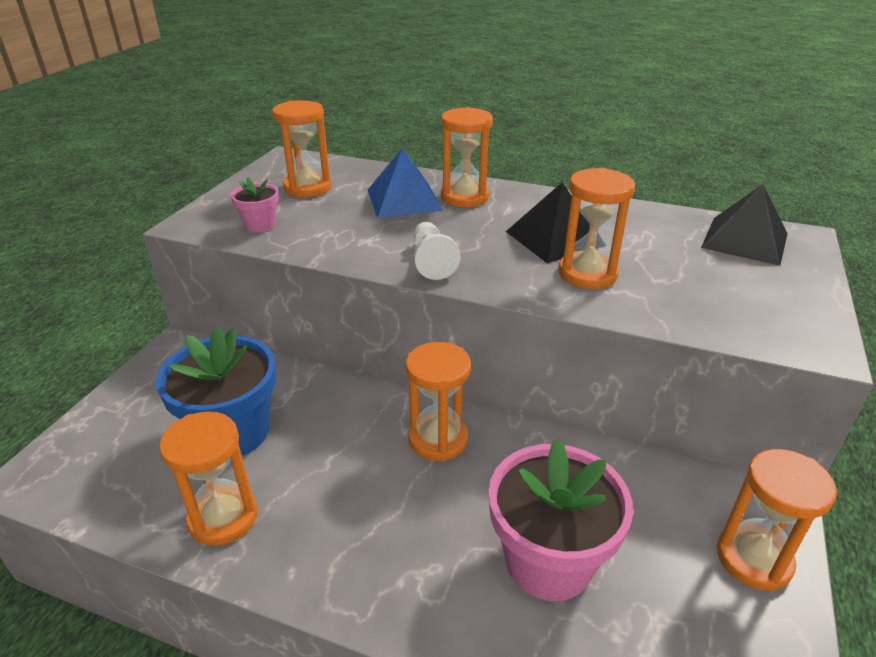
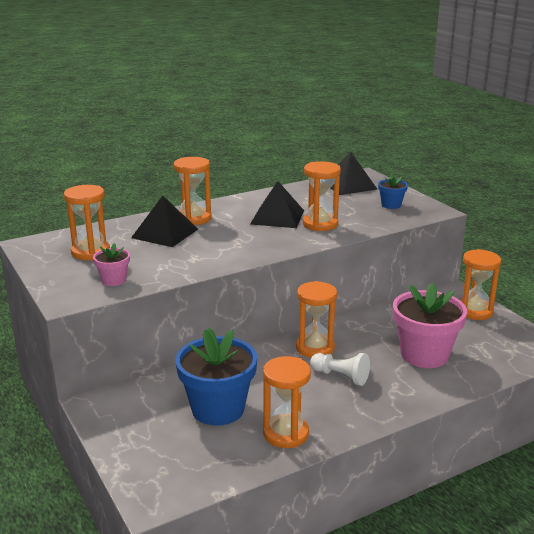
camera: 50 degrees left, 10 degrees down
blue pyramid [368,147,443,218] -> black pyramid [131,196,198,247]
white pawn [414,222,461,280] -> white pawn moved to [310,353,370,386]
none -> blue flower pot [378,175,408,209]

